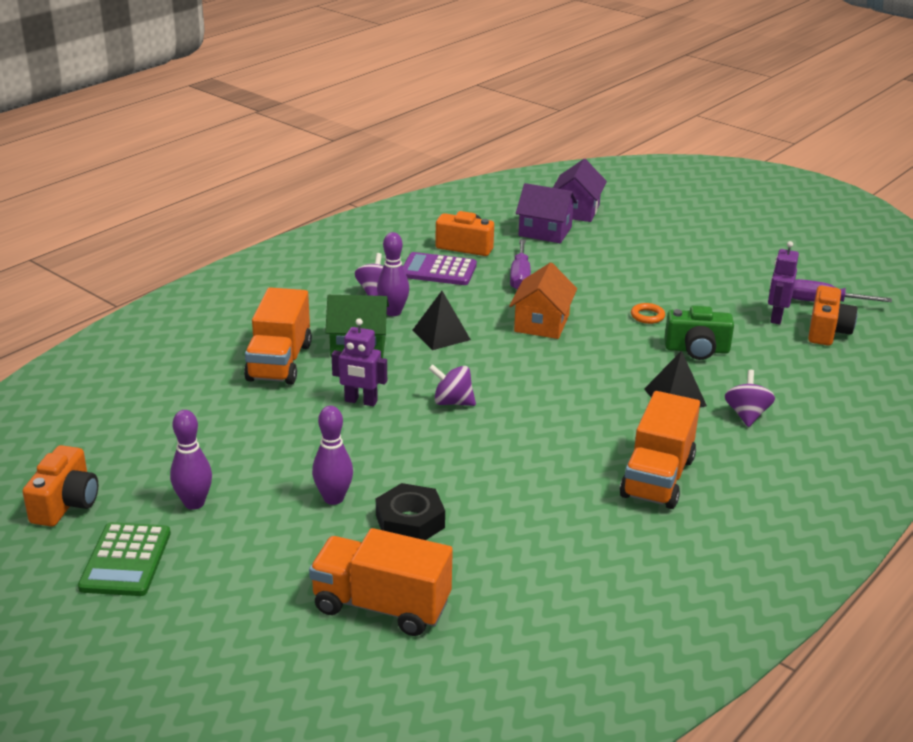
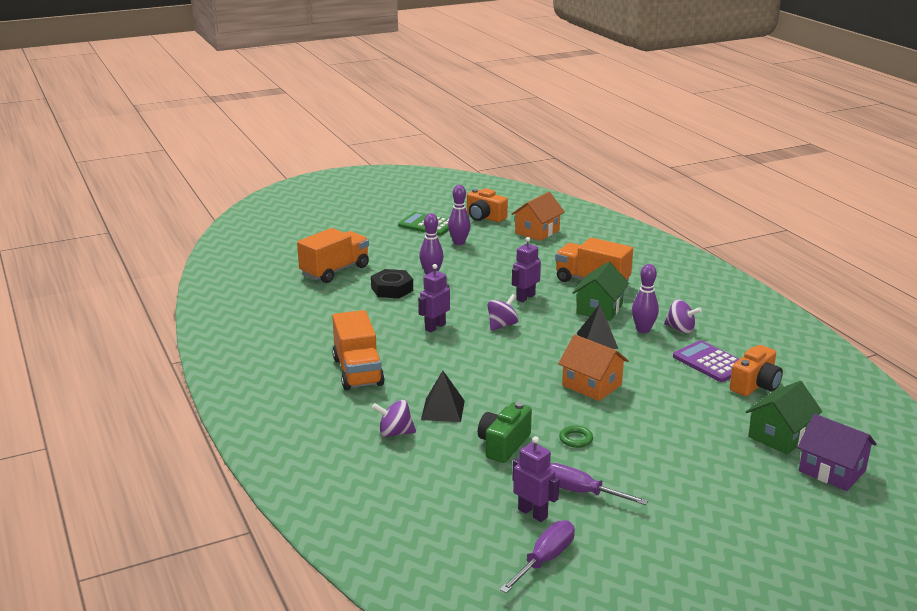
camera: 115 degrees right, 5 degrees down
purple calculator [403,252,477,285] -> purple calculator turned 75 degrees counterclockwise [673,340,739,382]
purple screwdriver [510,239,531,290] -> purple screwdriver moved to [549,463,648,505]
purple house [516,183,577,243] -> green house [745,381,823,455]
orange truck [620,391,700,509] -> orange truck turned 150 degrees counterclockwise [332,310,385,390]
orange ring [631,303,665,324] -> green ring [559,425,593,448]
purple spinning top [725,370,775,427] -> purple spinning top turned 150 degrees clockwise [372,400,416,437]
orange camera [808,286,857,346] -> none
none -> purple robot [418,264,450,332]
none -> orange house [511,192,565,241]

